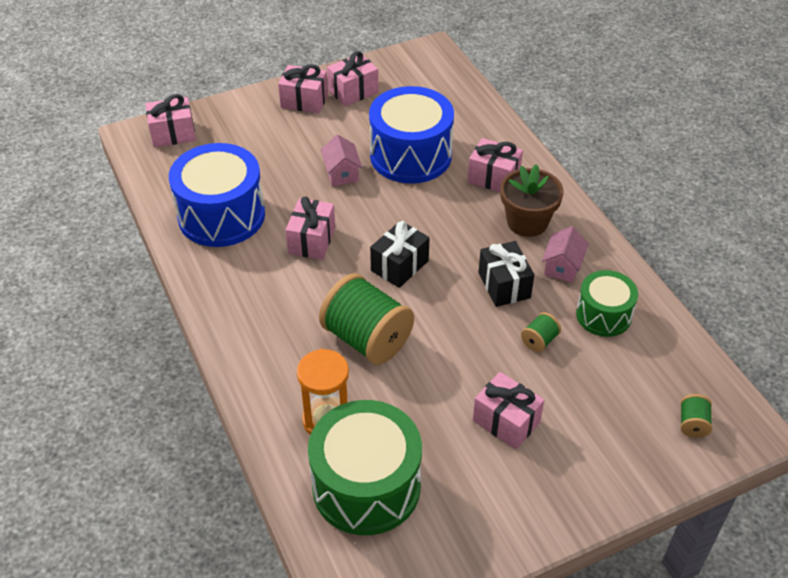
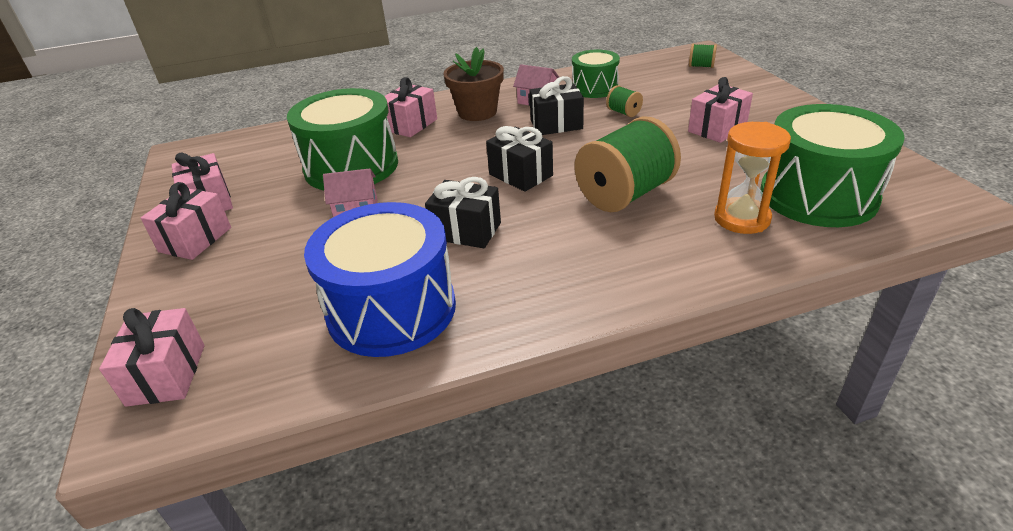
camera: 80 degrees left, 10 degrees down
pink gift [285,196,335,260] -> black gift [425,177,501,248]
blue drum [369,86,454,184] -> green drum [287,88,398,190]

